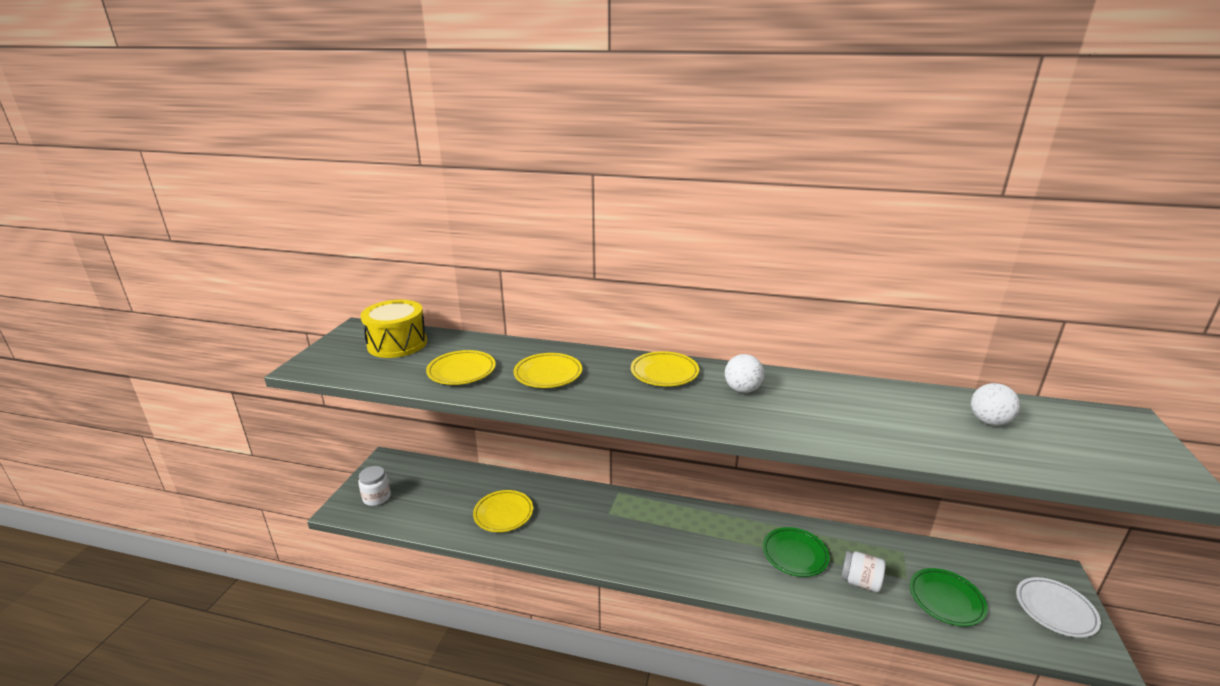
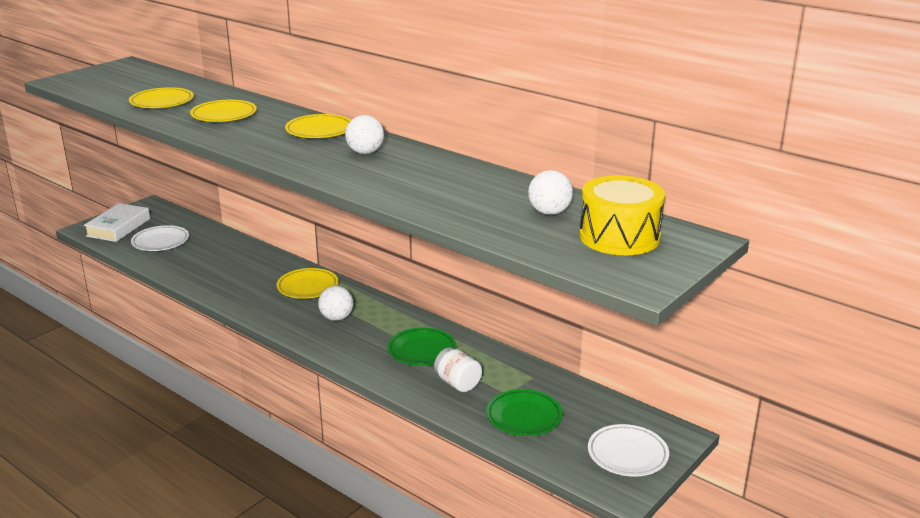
camera: 25 degrees right, 0 degrees up
white jar [358,466,391,506] -> white book [84,203,150,242]
yellow drum [361,300,427,358] -> yellow drum moved to [579,175,665,255]
yellow plate [473,490,533,532] -> yellow plate moved to [277,268,338,299]
none -> white plate [131,225,189,251]
none -> white ball [318,286,353,321]

